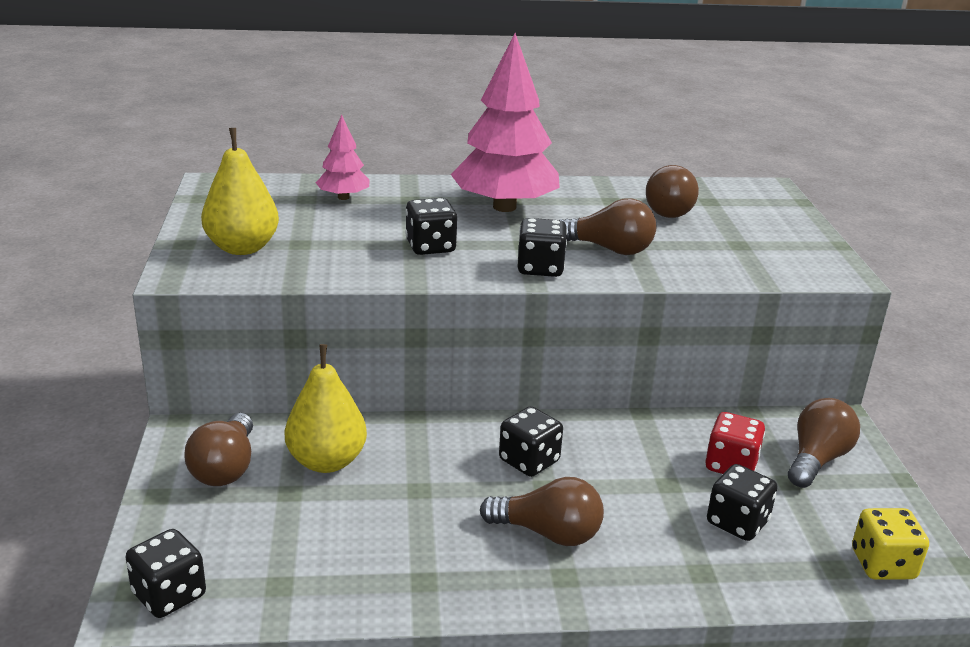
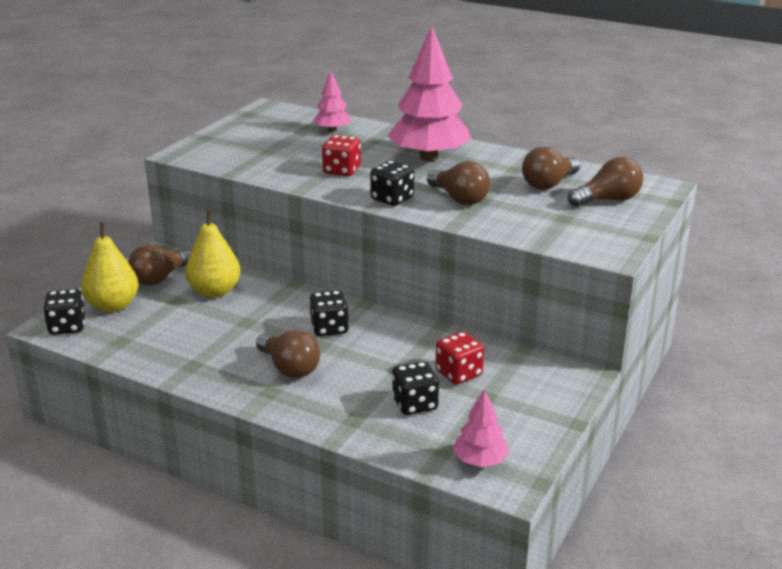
camera: 35 degrees right, 0 degrees up
yellow pear [201,128,279,255] -> yellow pear moved to [81,222,139,312]
black dice [405,198,457,255] -> red dice [322,135,361,176]
brown light bulb [788,398,860,488] -> brown light bulb moved to [568,157,643,207]
yellow dice [852,508,929,580] -> pink tree [453,389,509,467]

